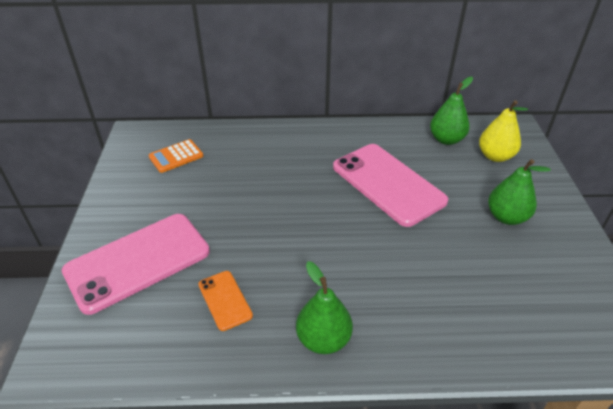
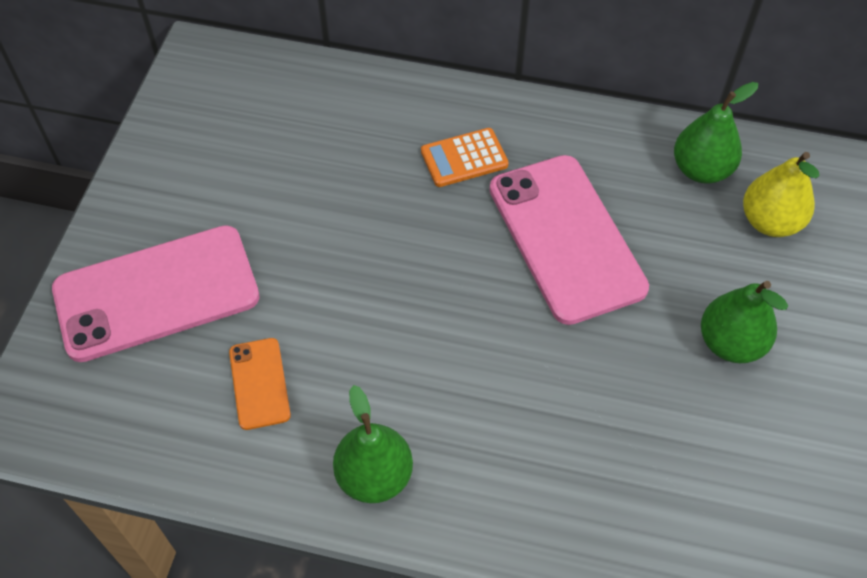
camera: 15 degrees right, 15 degrees up
orange calculator [149,139,203,173] -> orange calculator moved to [421,128,509,187]

